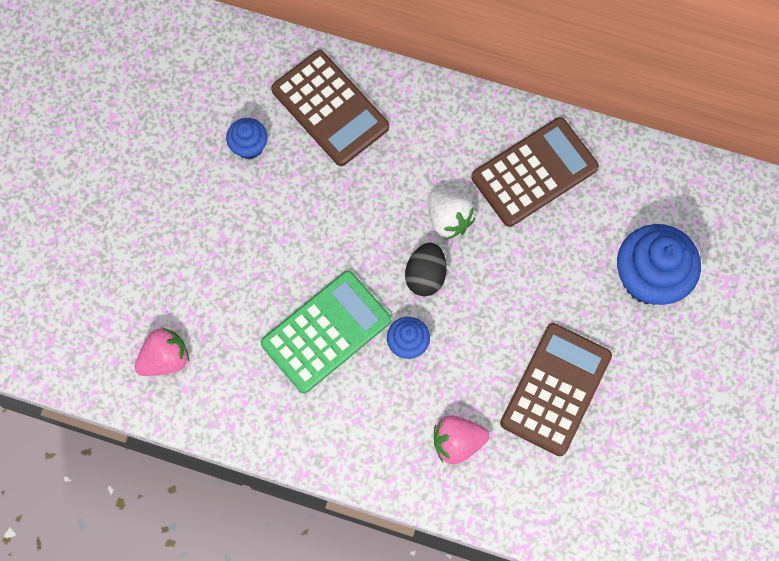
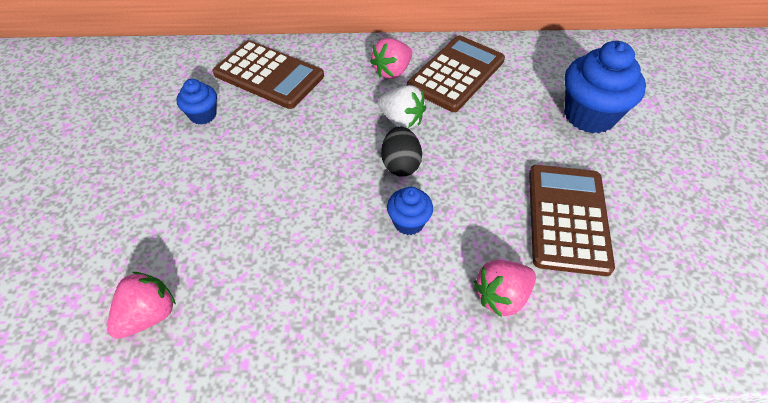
camera: 20 degrees left, 20 degrees down
green calculator [261,271,391,393] -> none
none -> pink strawberry [370,38,412,79]

